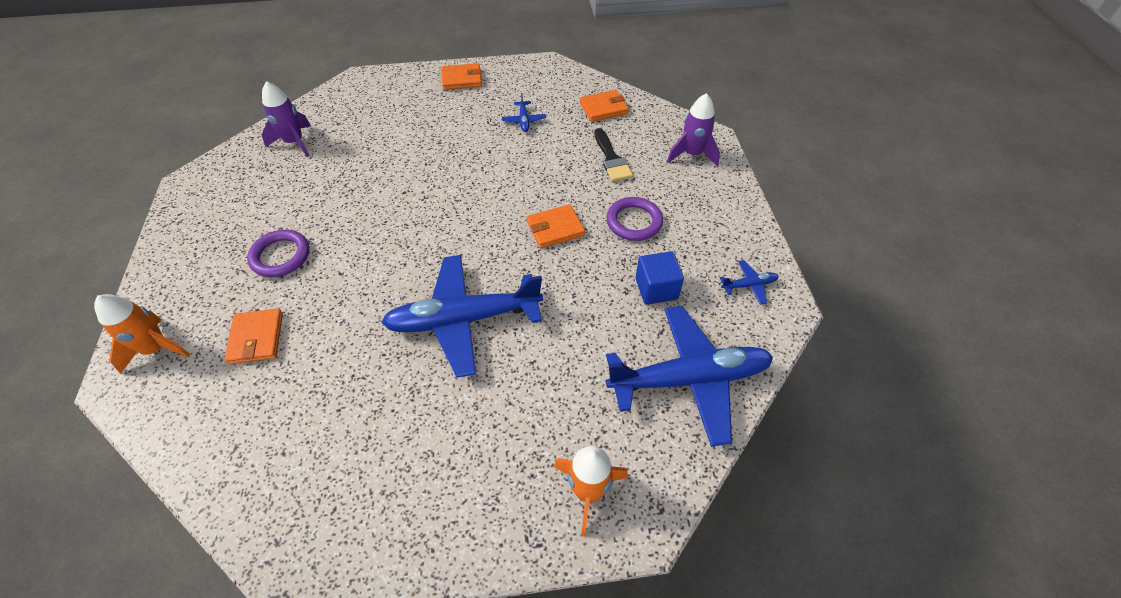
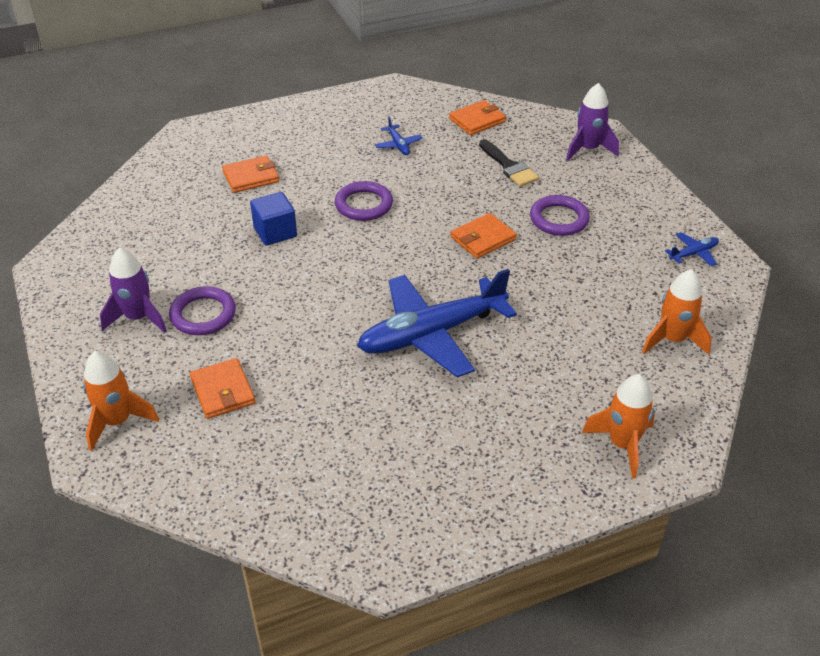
camera: 15 degrees left, 10 degrees down
purple rocket [262,81,311,157] -> purple rocket moved to [100,248,167,333]
orange wallet [442,63,482,90] -> orange wallet moved to [222,155,279,193]
blue plane [606,306,773,447] -> orange rocket [642,269,712,355]
blue cube [635,251,684,305] -> blue cube moved to [250,192,297,246]
none -> purple ring [335,181,393,221]

